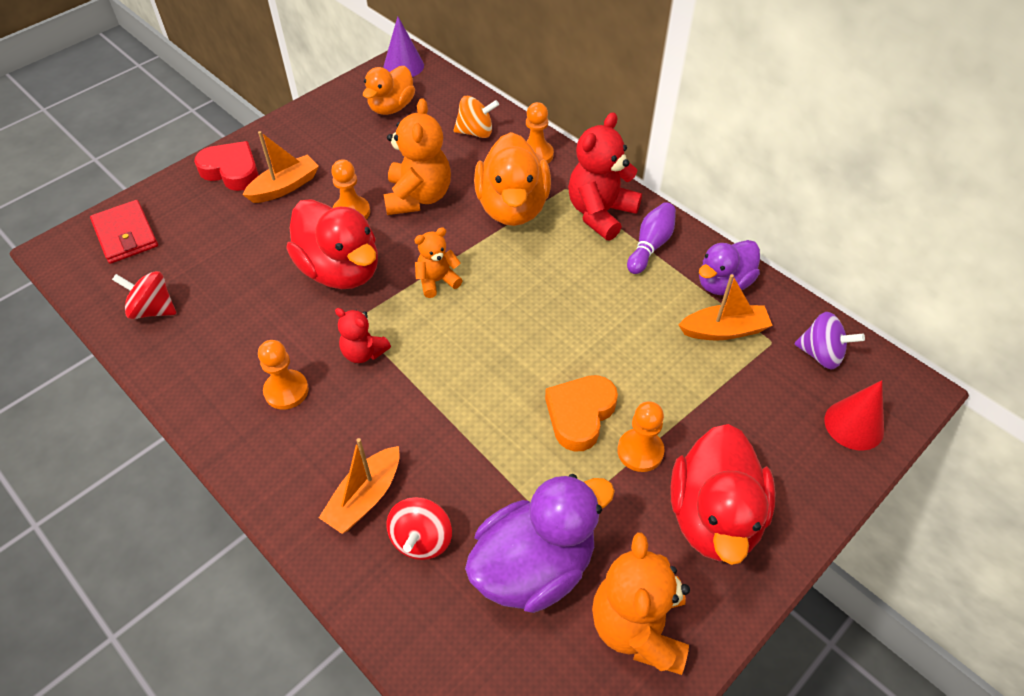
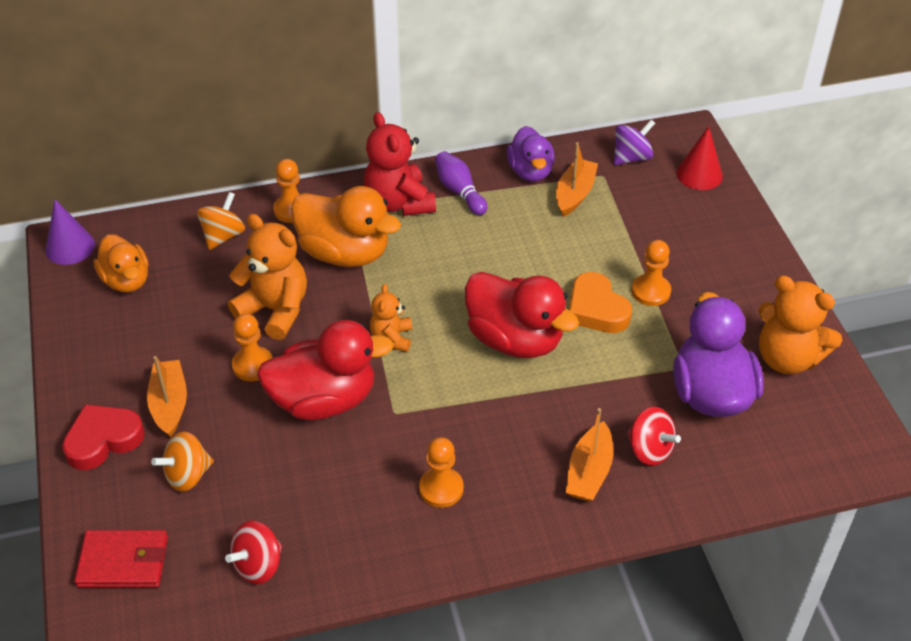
camera: 60 degrees left, 5 degrees down
orange boat [319,438,400,534] -> orange boat turned 45 degrees clockwise [566,408,613,502]
red teddy bear [335,308,391,363] -> none
red duck [670,424,776,565] -> red duck moved to [465,272,579,358]
none -> orange spinning top [151,431,214,492]

